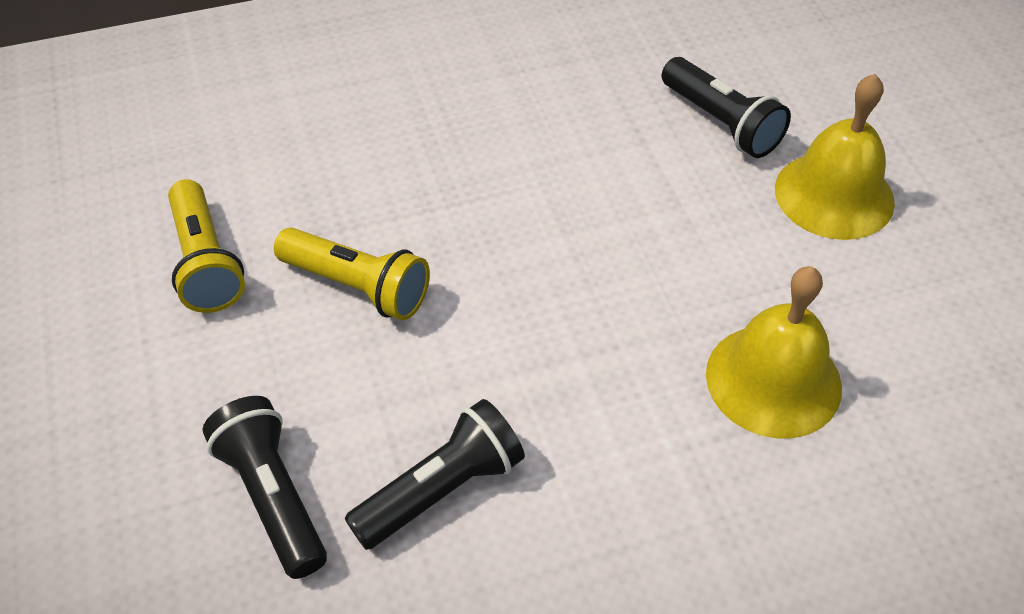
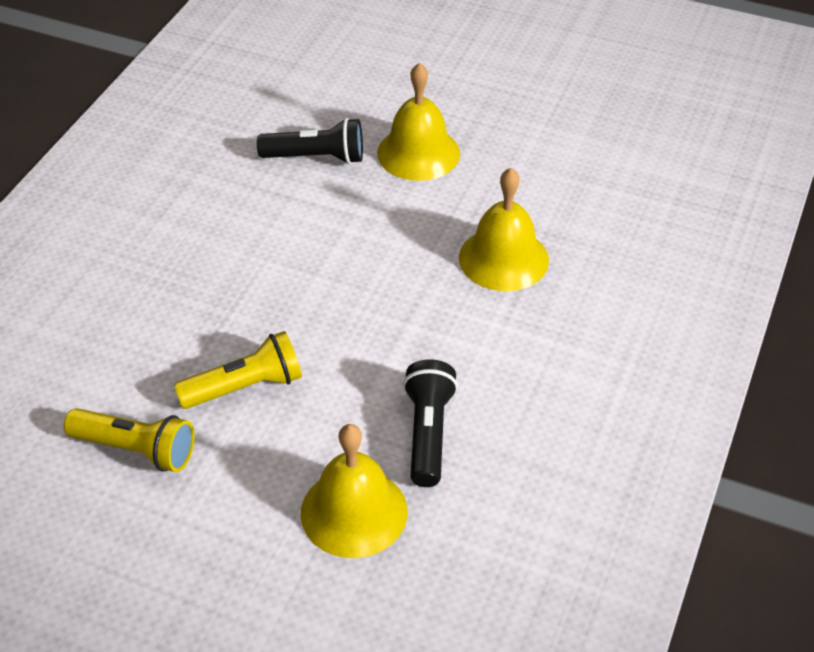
camera: 50 degrees left, 5 degrees down
black flashlight [202,396,327,579] -> yellow bell [301,424,408,558]

